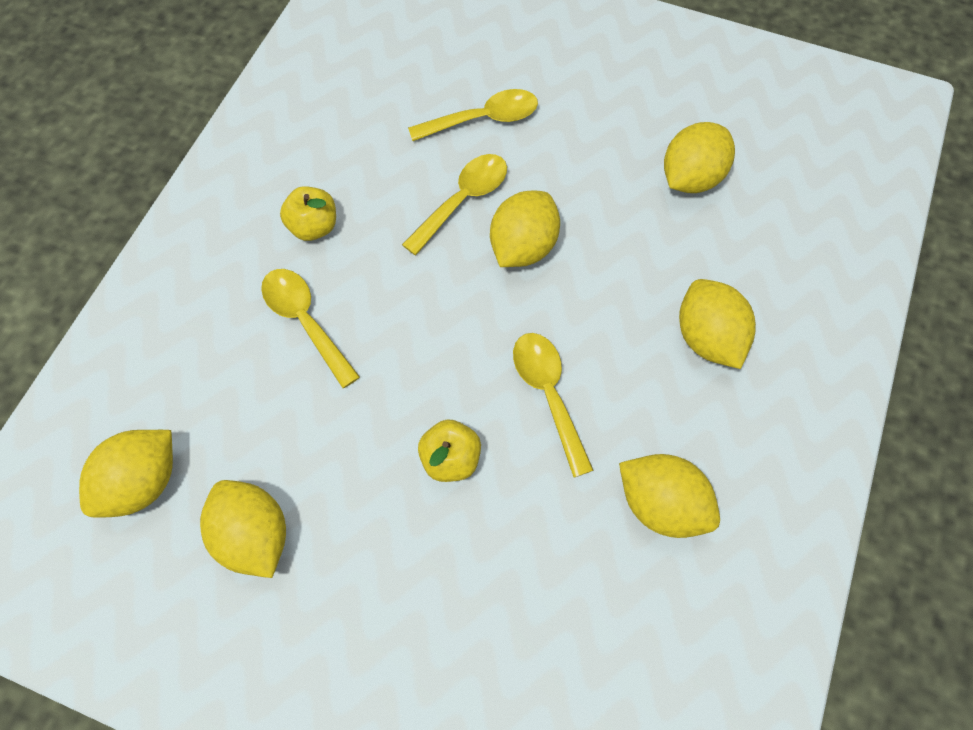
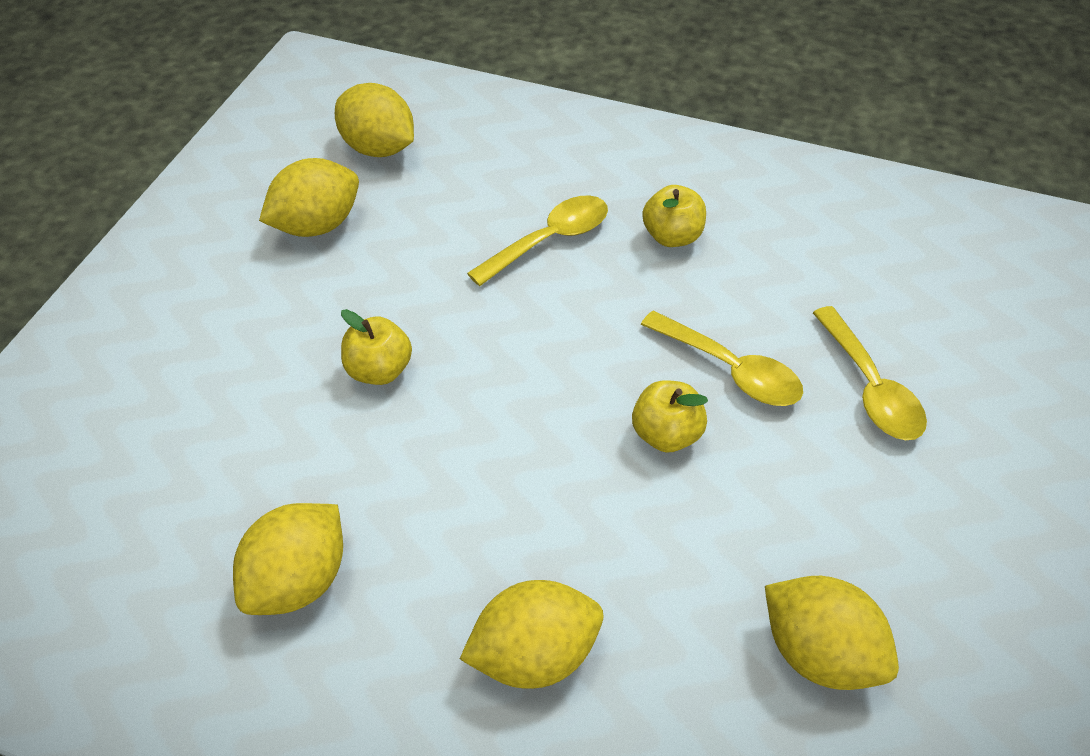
camera: 90 degrees right, 15 degrees down
yellow lemon [490,190,560,267] -> yellow apple [632,380,708,453]
yellow spoon [513,333,594,477] -> none

